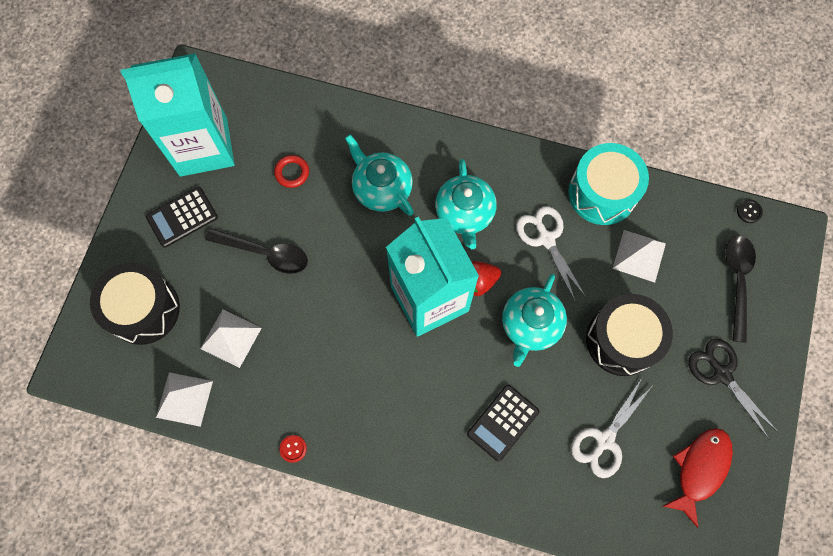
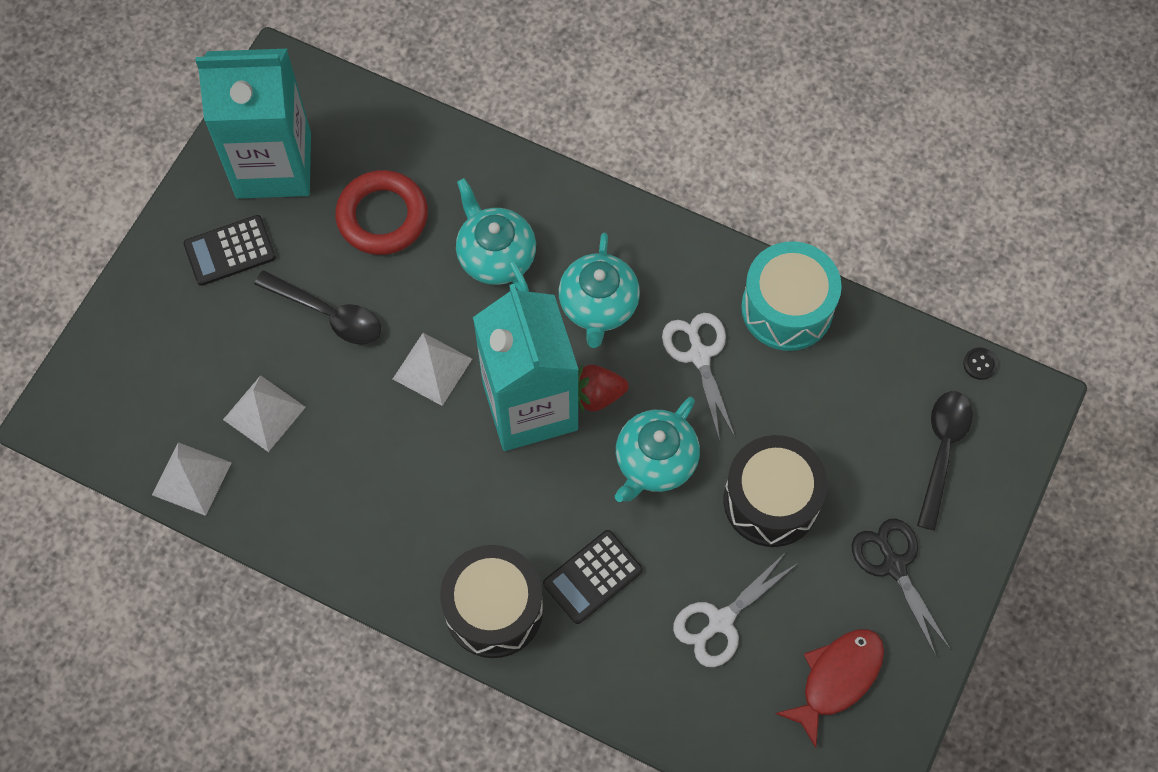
camera: 10 degrees right, 5 degrees down
black drum [90,262,180,345] -> black drum moved to [440,545,543,658]
red ring [274,155,309,188] -> red ring [335,170,428,255], size x1.98
red button [279,435,307,463] -> none
white pyramid [612,230,666,283] -> white pyramid moved to [393,333,472,406]

